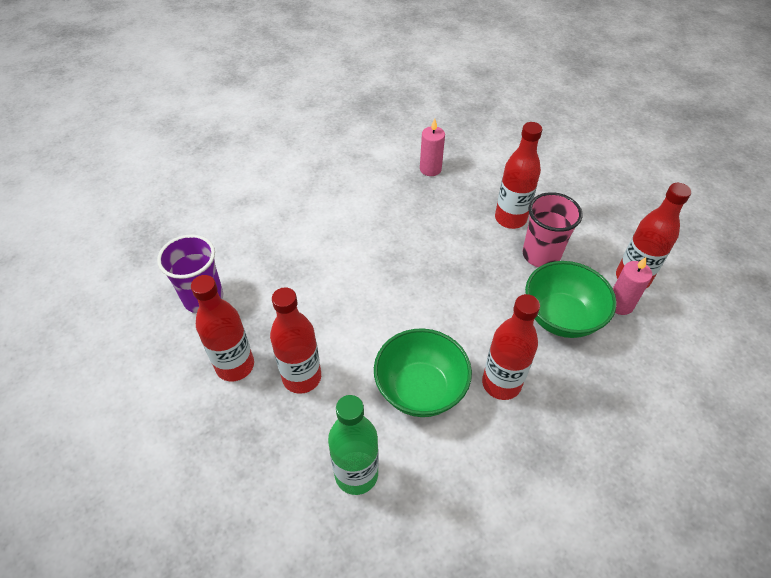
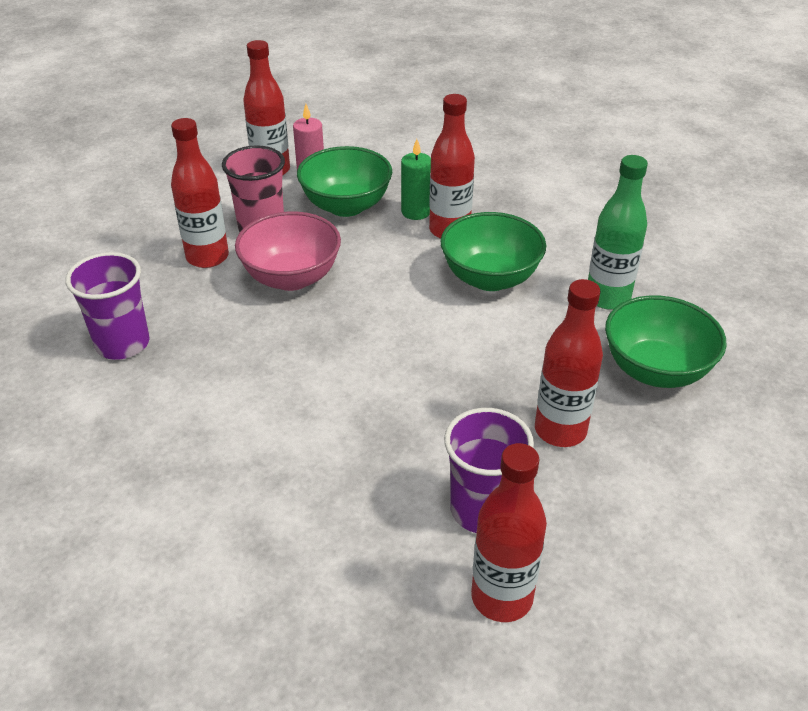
camera: 110 degrees left, 10 degrees down
red bottle [270,287,321,394] -> red bottle moved to [471,443,547,622]
pink candle [420,118,445,176] -> purple cup [66,252,150,360]
none -> pink bowl [235,212,341,291]
none -> green candle [401,139,431,220]
none -> green bowl [605,295,727,388]

